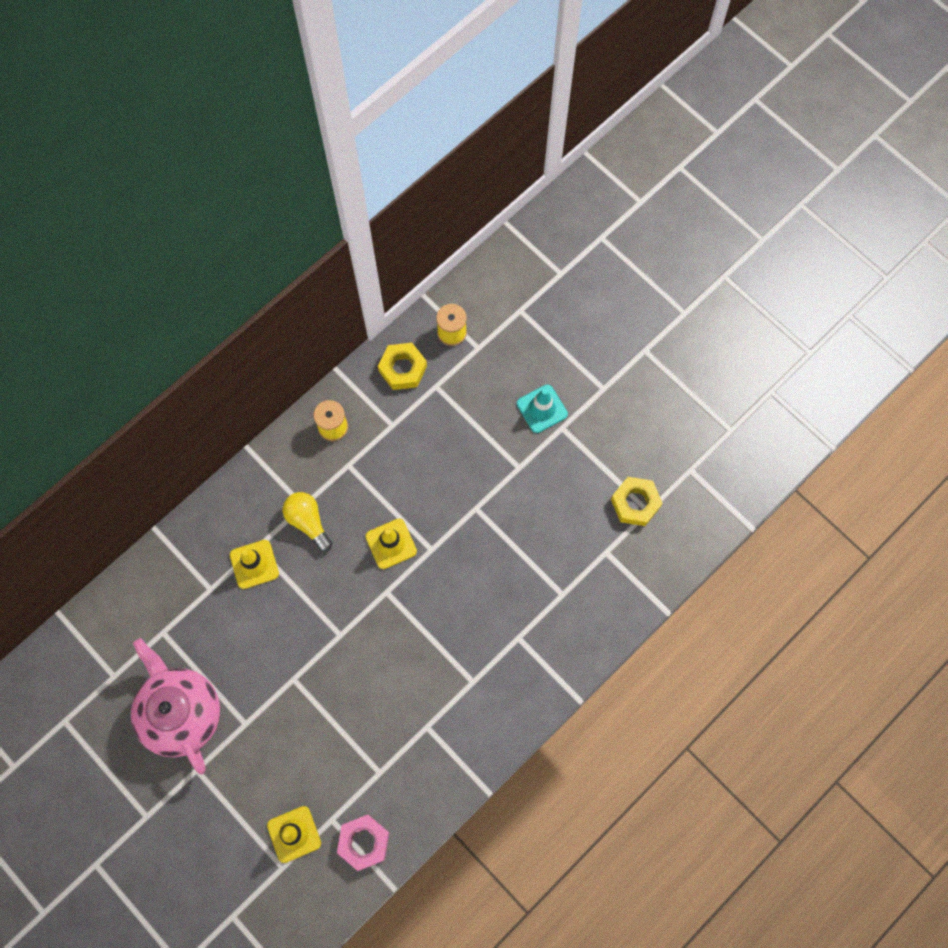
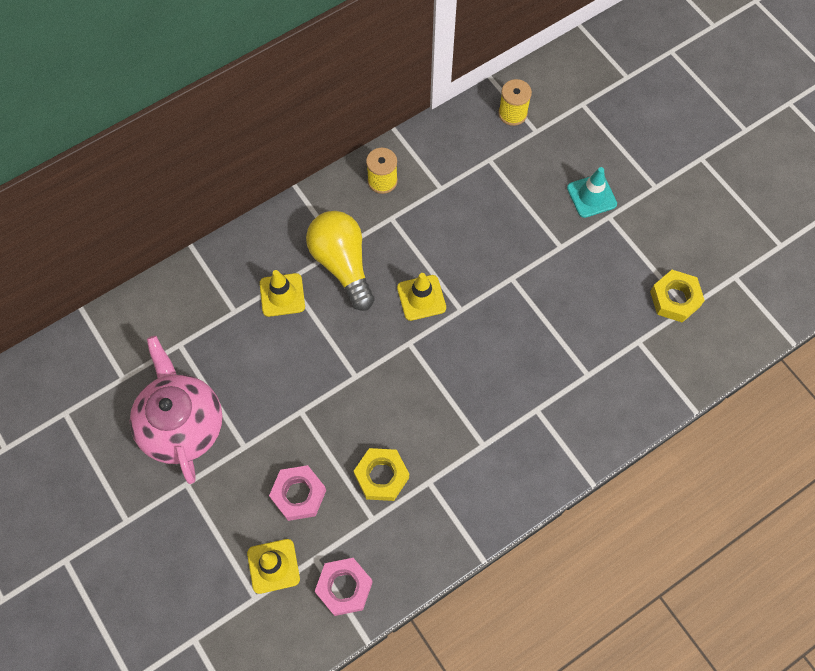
camera: 10 degrees right, 5 degrees down
yellow light bulb [283,492,332,552] -> yellow light bulb [306,211,374,311], size x1.55
yellow nut [378,343,427,390] -> yellow nut moved to [354,448,409,501]
none -> pink nut [269,465,326,521]

